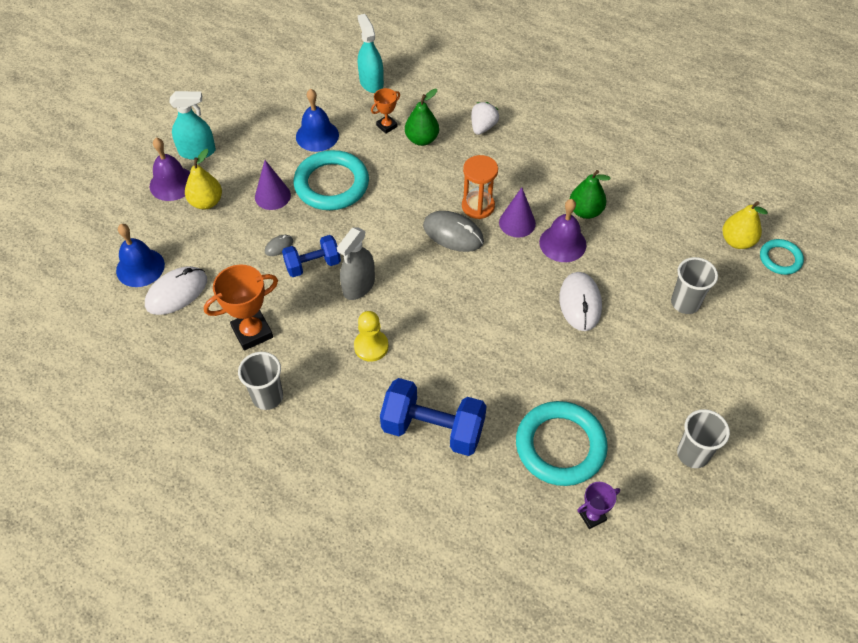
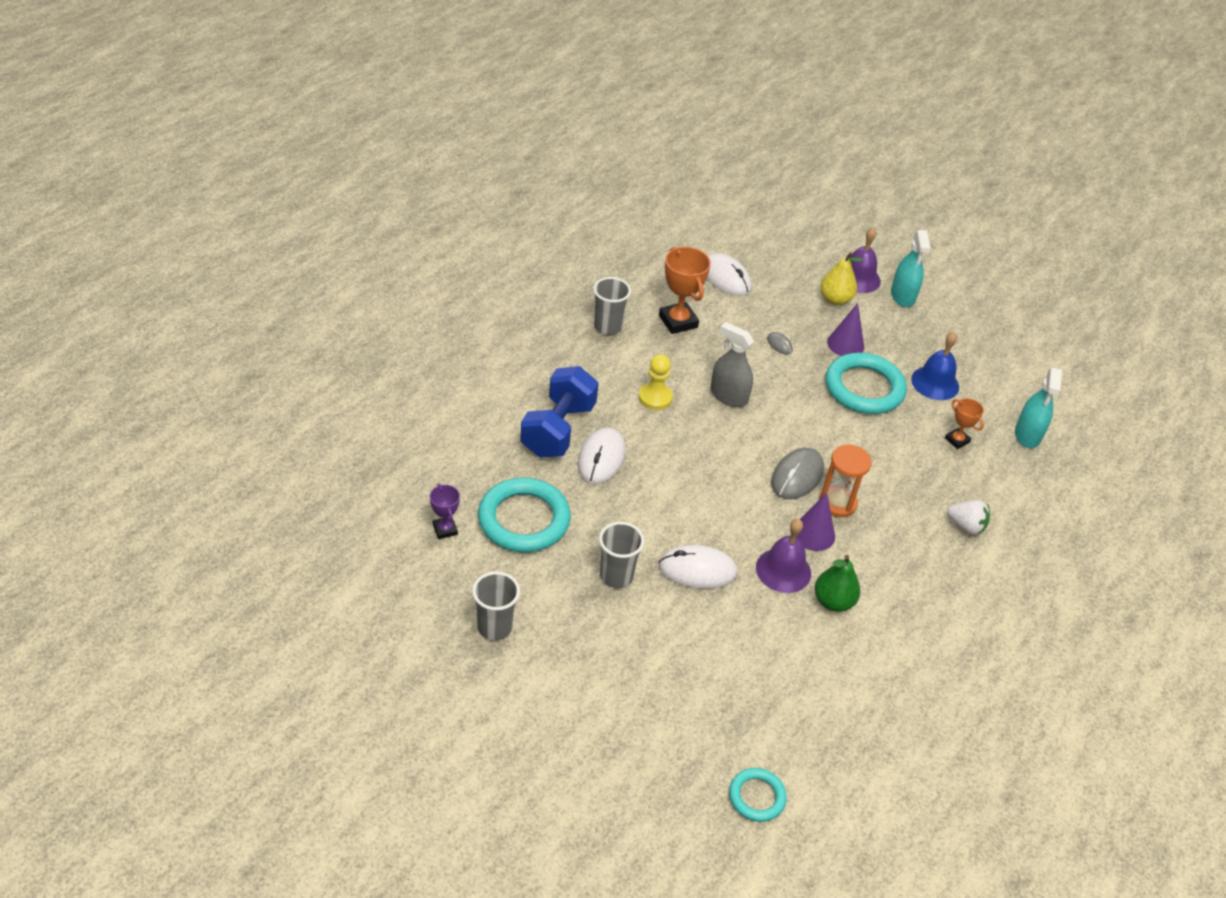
camera: 90 degrees right, 10 degrees down
blue bell [116,224,165,287] -> none
blue dumbbell [282,235,341,277] -> none
turquoise spray bottle [358,14,384,93] -> turquoise spray bottle turned 120 degrees clockwise [1015,368,1062,448]
green pear [405,89,439,146] -> none
grey cup [671,257,718,314] -> grey cup moved to [599,522,644,588]
yellow pear [722,201,768,249] -> none
none -> white mouse [578,427,626,484]

